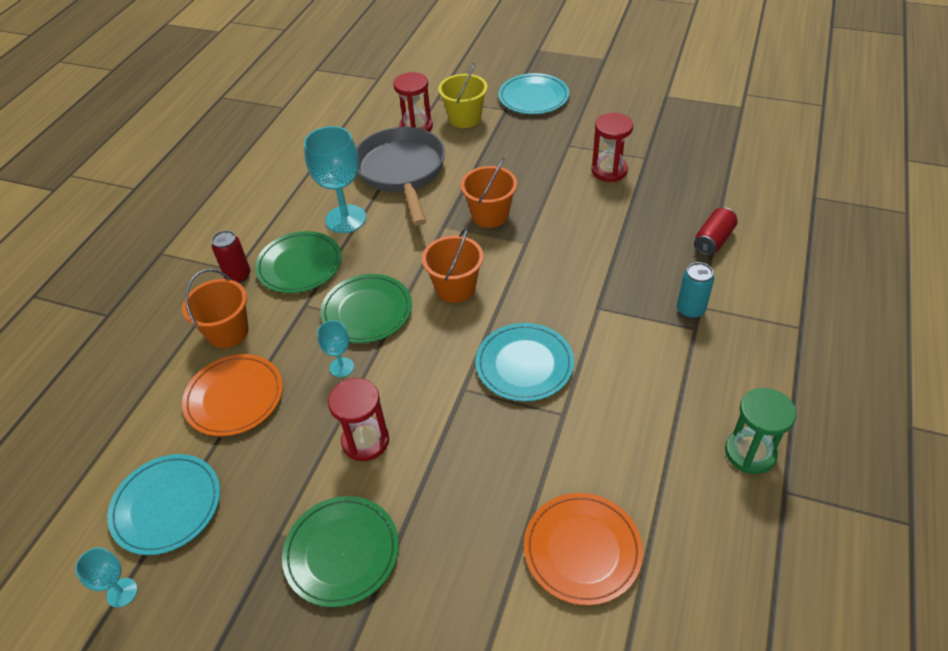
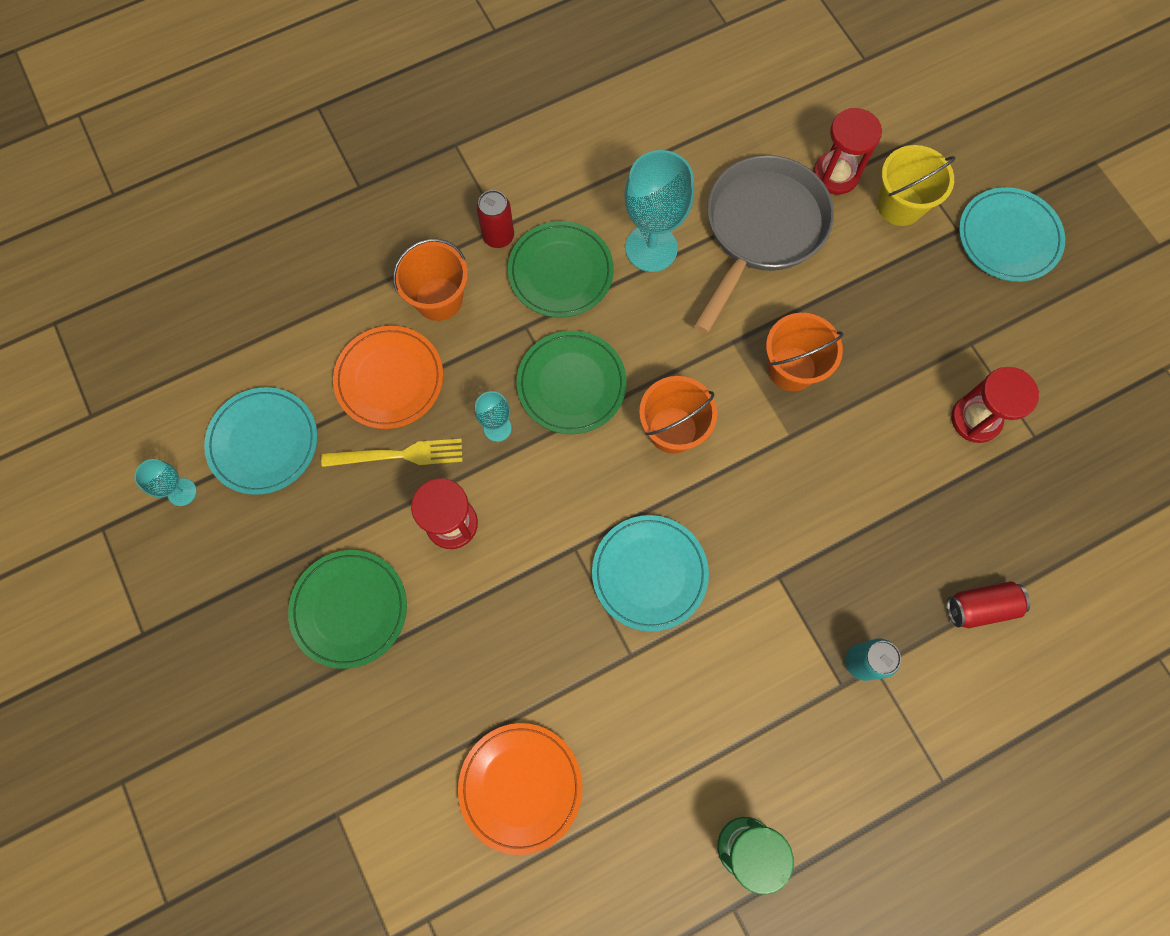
camera: 40 degrees right, 25 degrees up
none -> yellow fork [321,439,463,467]

